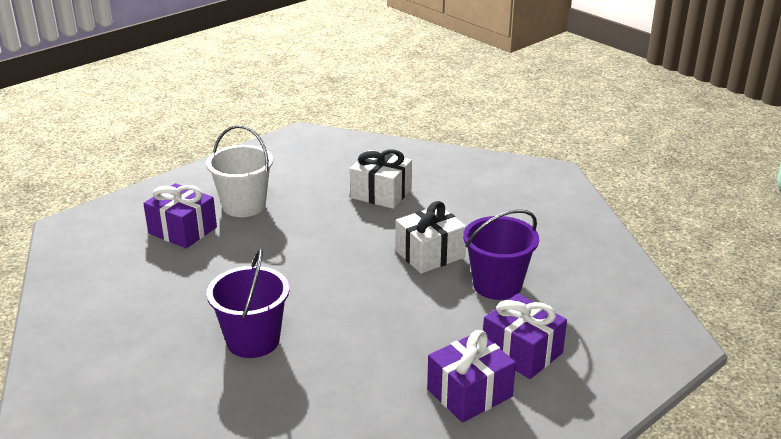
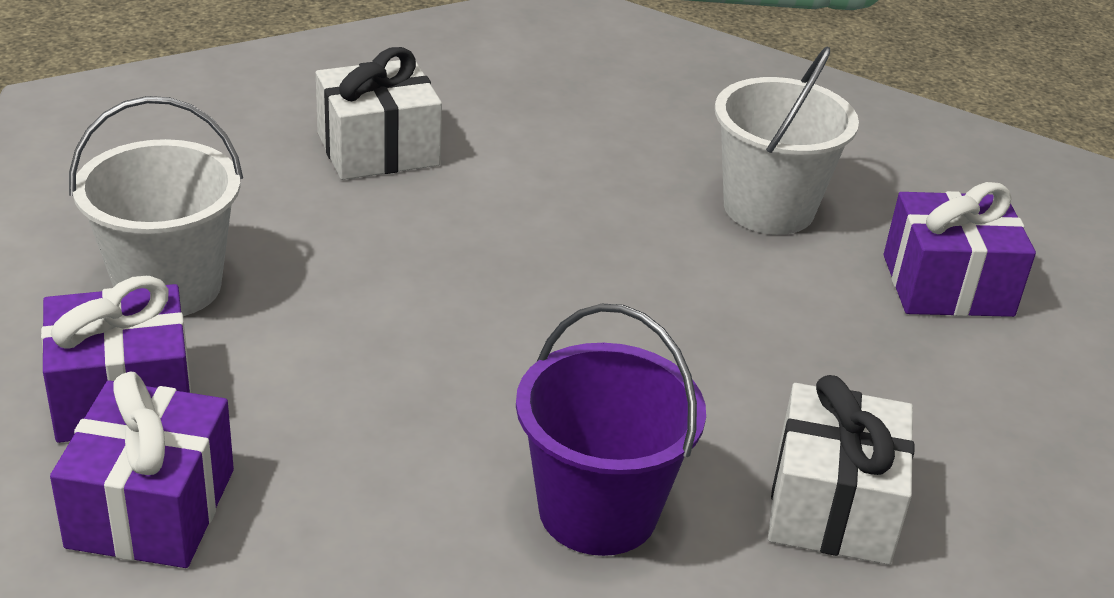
camera: 50 degrees left, 5 degrees up
white gift [395,201,467,274] -> white gift moved to [768,375,914,565]
purple gift [427,330,516,422] -> purple gift moved to [50,372,234,568]
purple bucket [463,209,539,300] -> white bucket [715,47,859,235]

